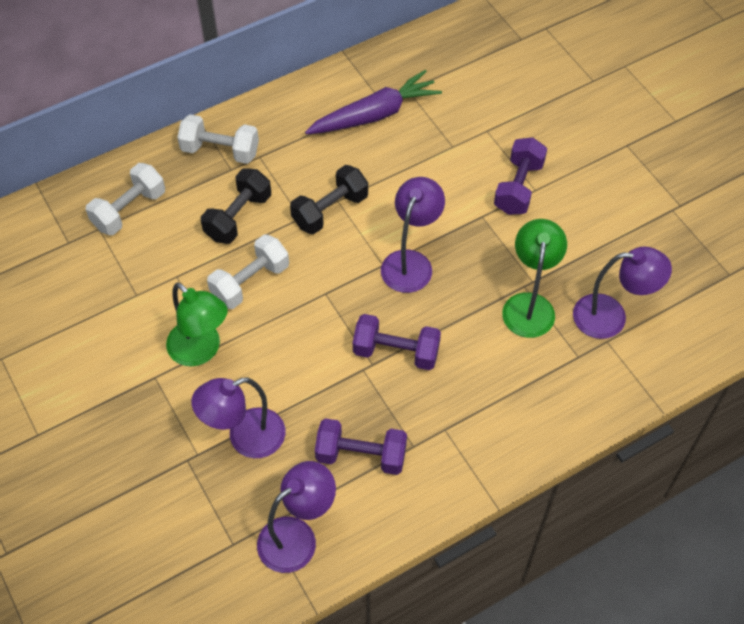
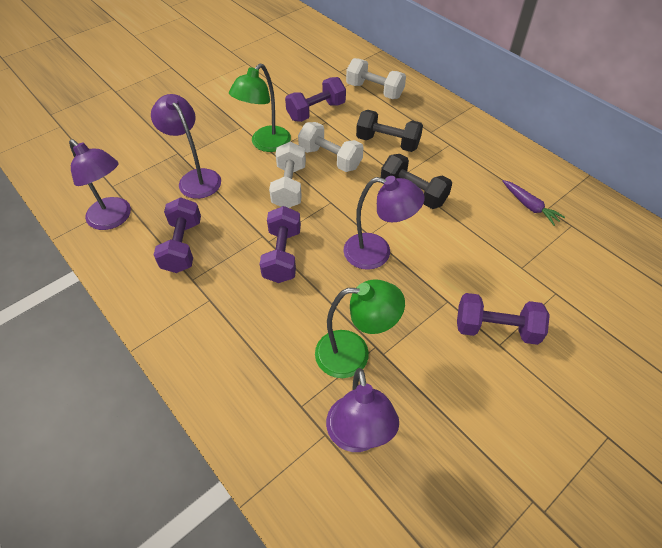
camera: 80 degrees right, 5 degrees down
white dumbbell [177,114,259,164] -> white dumbbell moved to [269,142,306,208]
purple carrot [305,70,442,134] -> purple carrot [503,180,565,226], size x0.54
none -> purple dumbbell [285,77,346,122]

